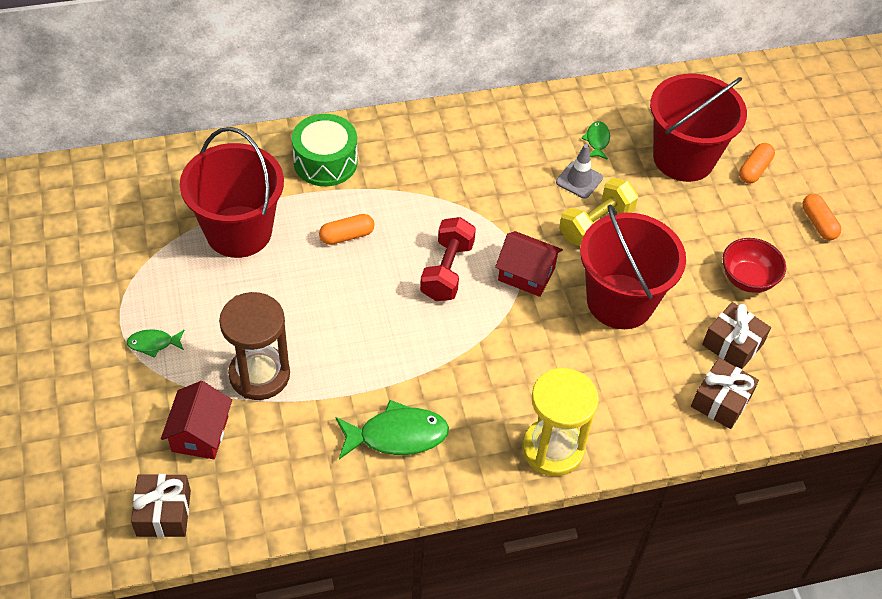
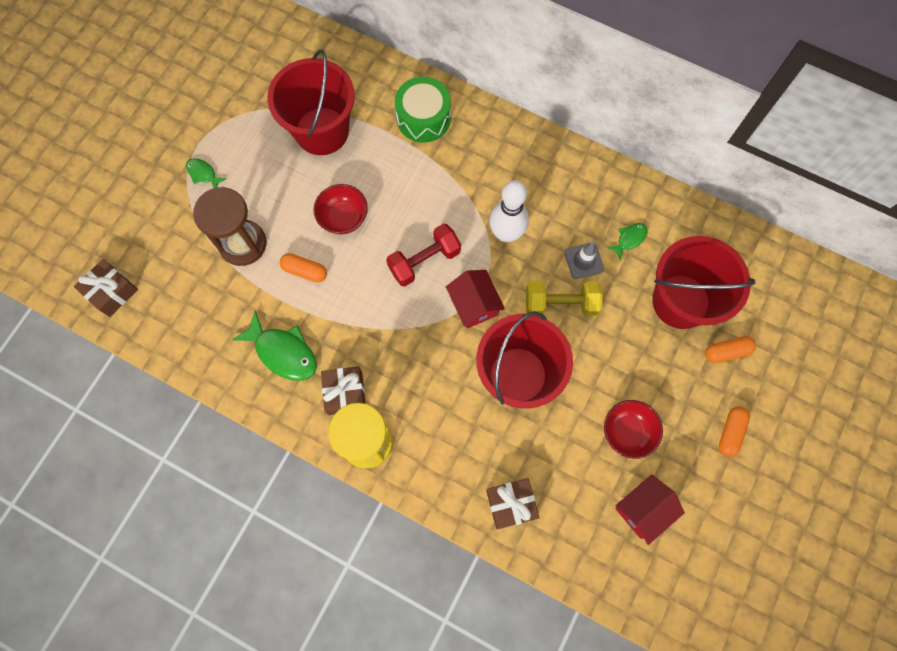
camera: 45 degrees right, 20 degrees up
red house [161,381,232,459] -> red house moved to [615,474,685,545]
orange capsule [319,214,375,245] -> orange capsule moved to [280,253,327,283]
brown gift [702,302,771,369] -> brown gift moved to [321,366,365,415]
none -> red bowl [313,184,368,234]
none -> white bowling pin [489,180,529,243]

